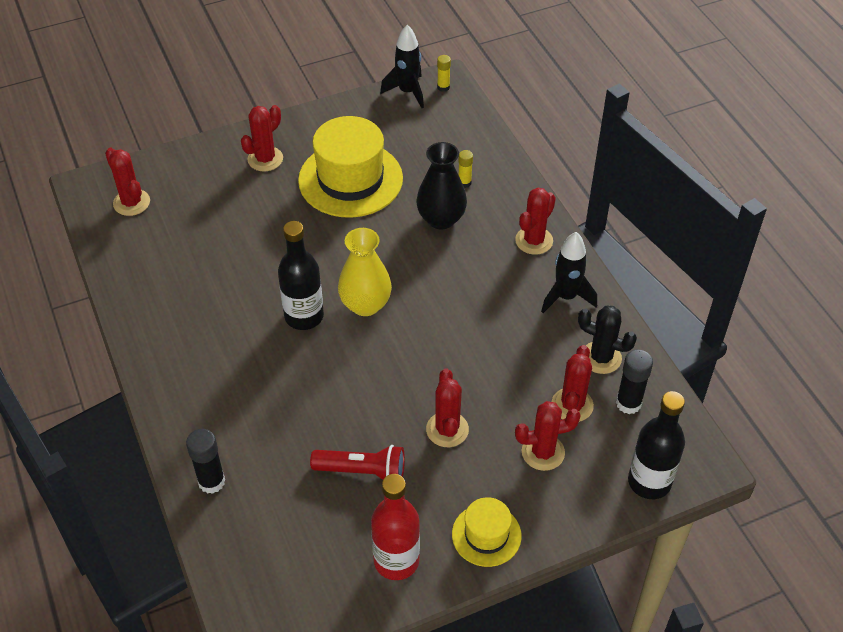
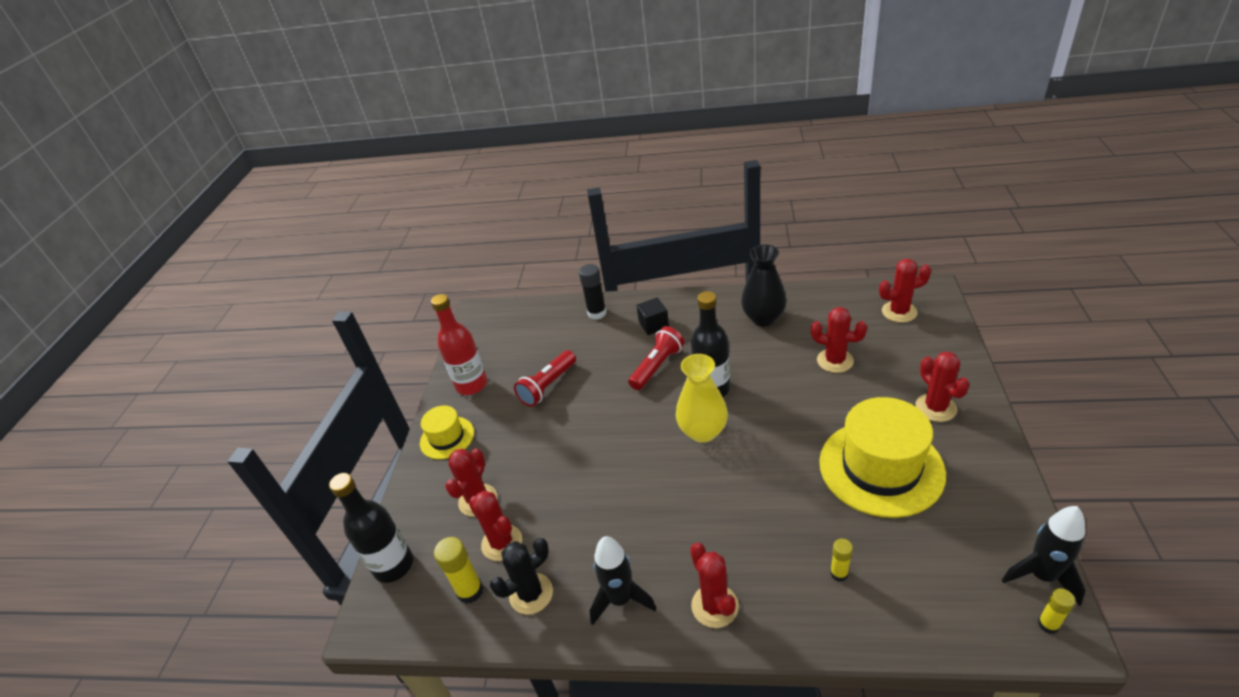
camera: 125 degrees right, 10 degrees down
black vase [416,142,467,229] -> black vase moved to [741,244,787,326]
red cactus [426,369,469,447] -> red cactus moved to [811,307,867,373]
black glue stick [616,349,653,414] -> yellow glue stick [434,537,483,604]
none -> red flashlight [628,326,684,390]
none -> black cube [636,297,669,335]

